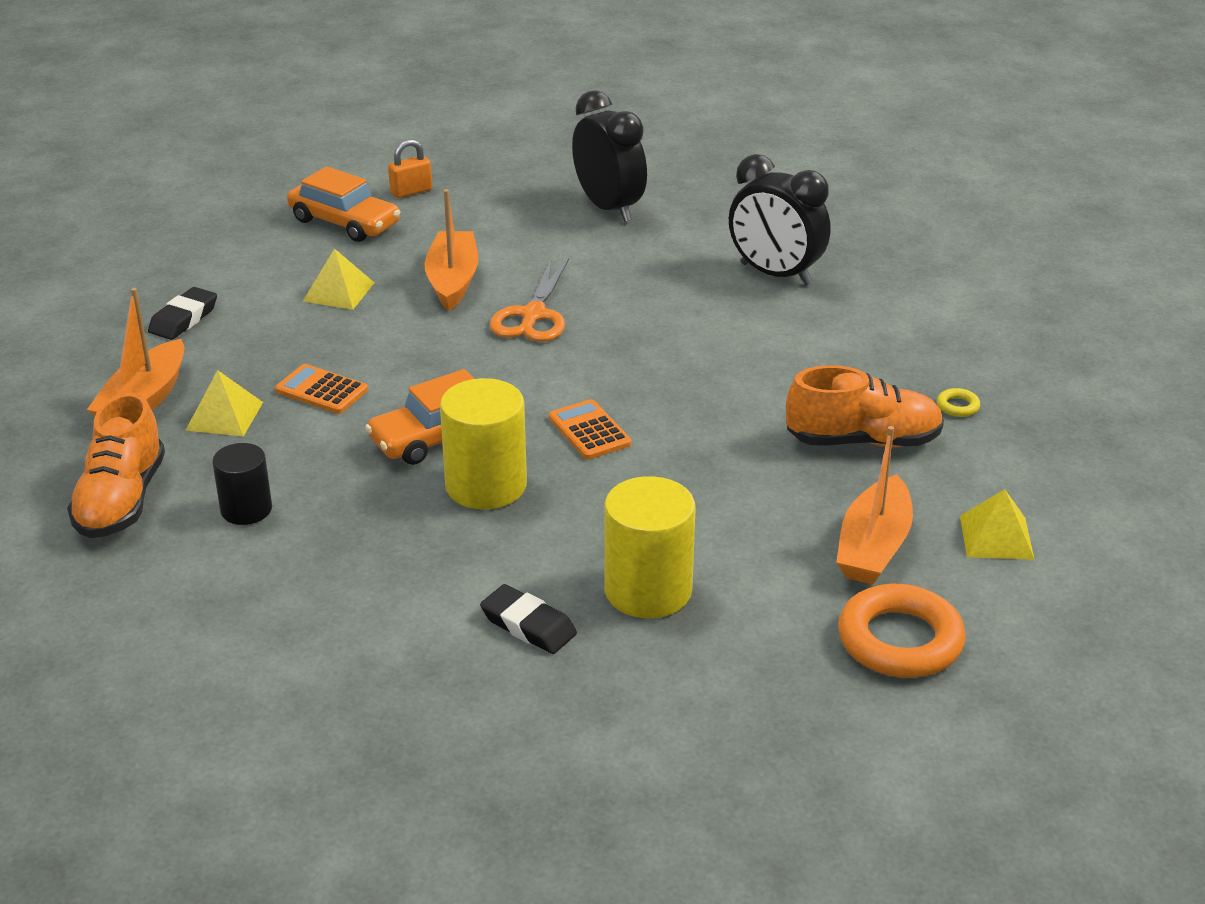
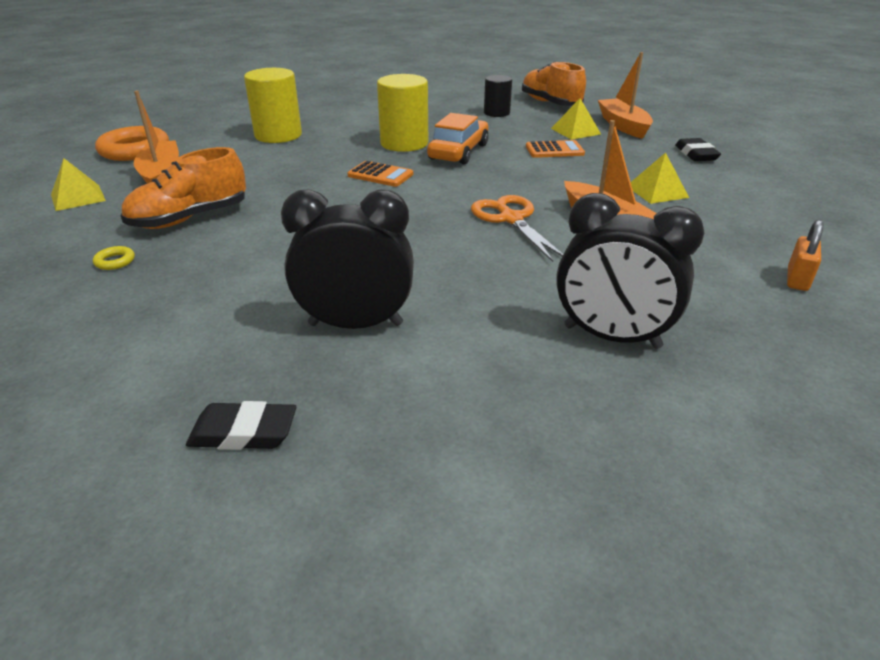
camera: 145 degrees right, 0 degrees up
orange car [287,166,400,242] -> none
black eraser [480,584,577,654] -> black eraser moved to [186,401,296,450]

